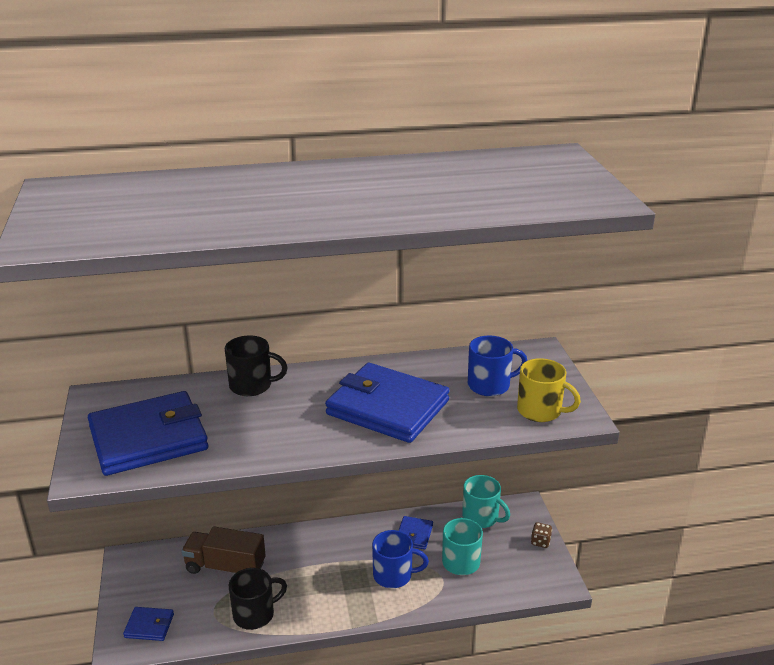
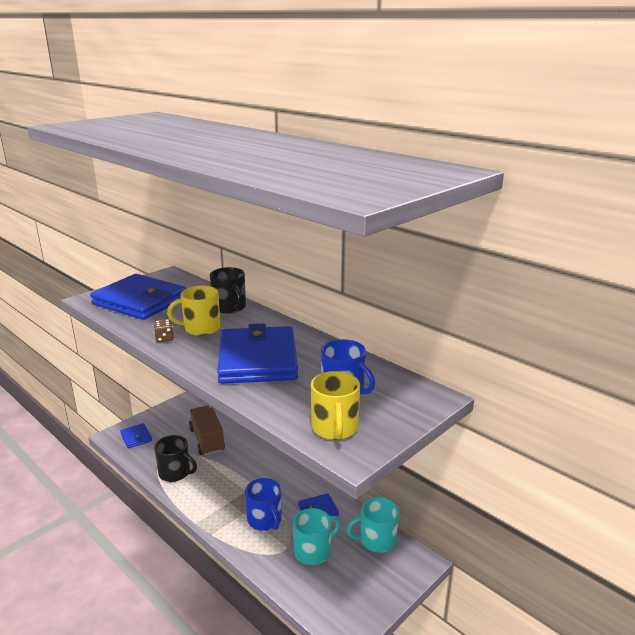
camera: 55 degrees right, 5 degrees down
turquoise mug [462,475,510,528] -> turquoise mug turned 75 degrees clockwise [346,497,399,552]
brown dice [531,522,552,548] -> brown dice moved to [153,319,174,342]
none -> yellow mug [167,286,221,336]

